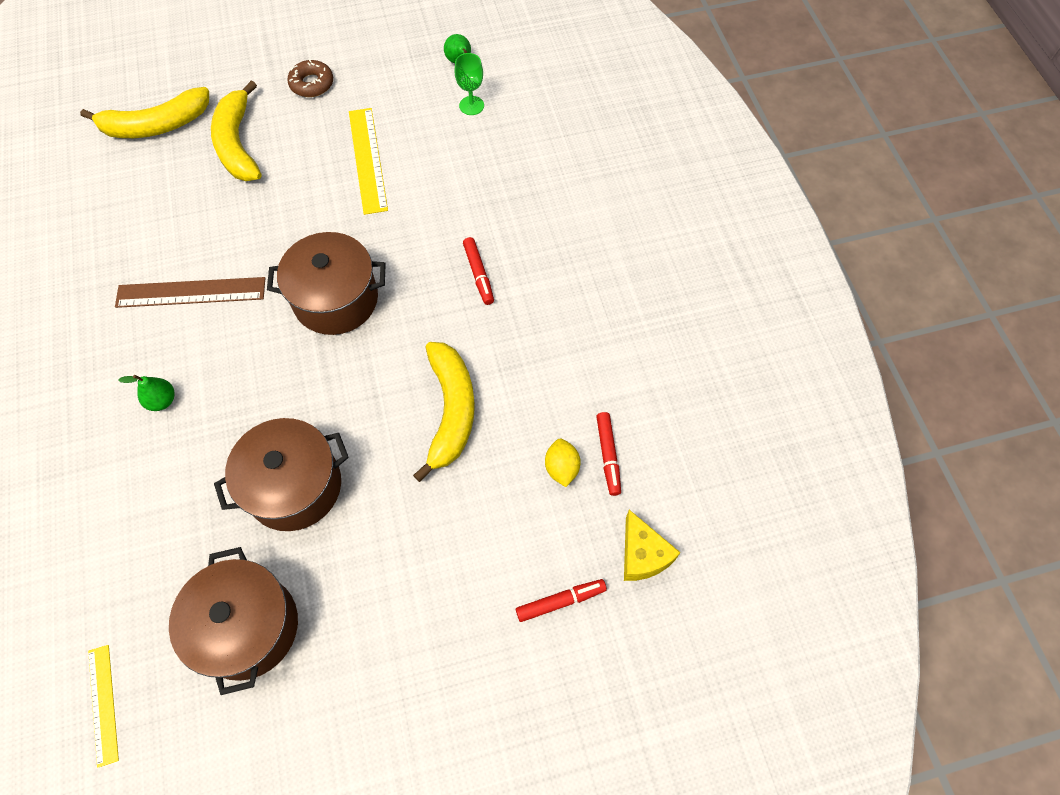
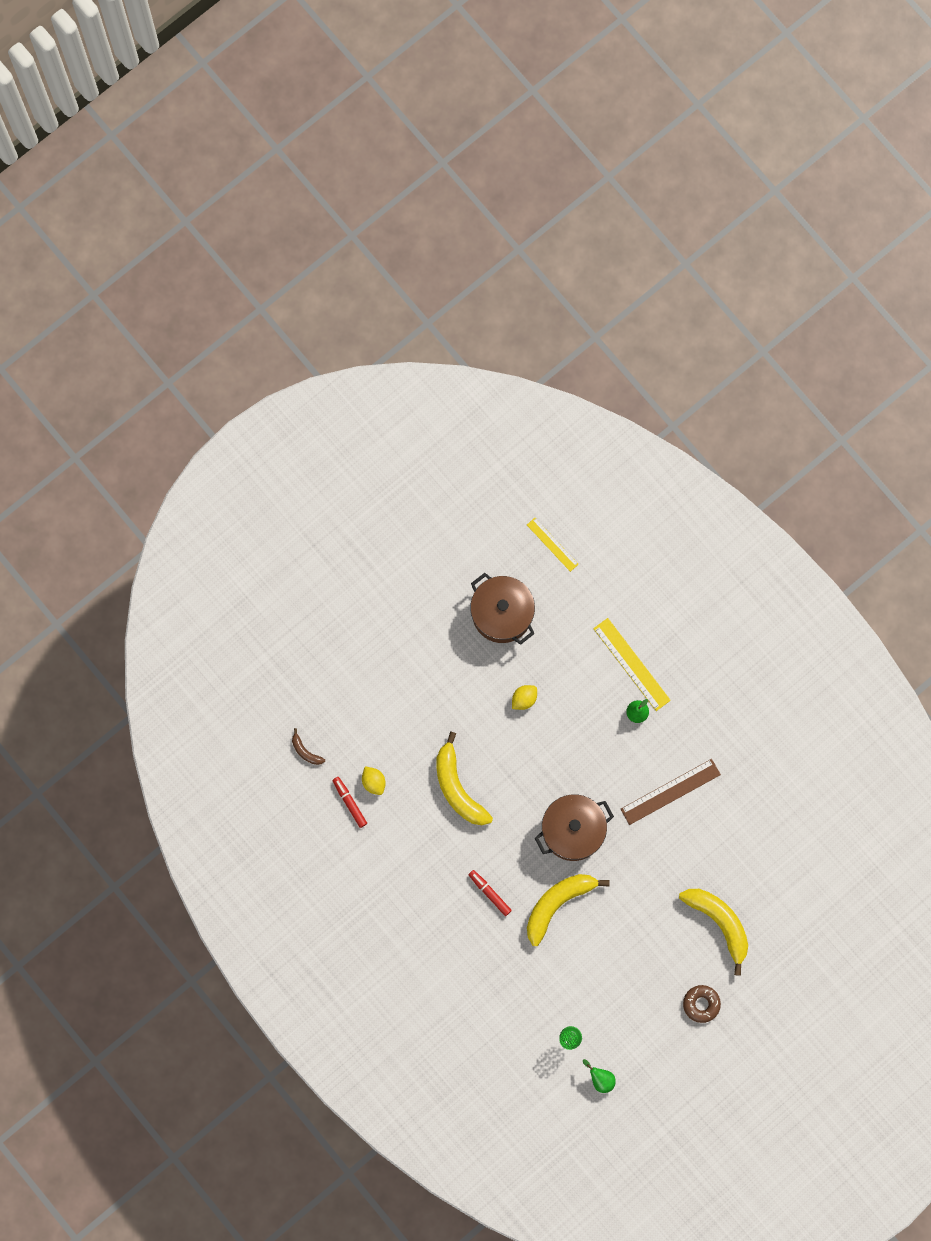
camera: 155 degrees right, 15 degrees up
yellow banana [80,87,209,138] -> yellow banana moved to [527,874,610,946]
brown pot [214,418,349,531] -> yellow lemon [512,685,537,710]
yellow ruler [349,108,388,215] -> yellow ruler moved to [593,618,671,711]
red marker [516,579,607,622] -> none
yellow cheese [624,510,681,581] -> brown banana [292,728,325,765]

